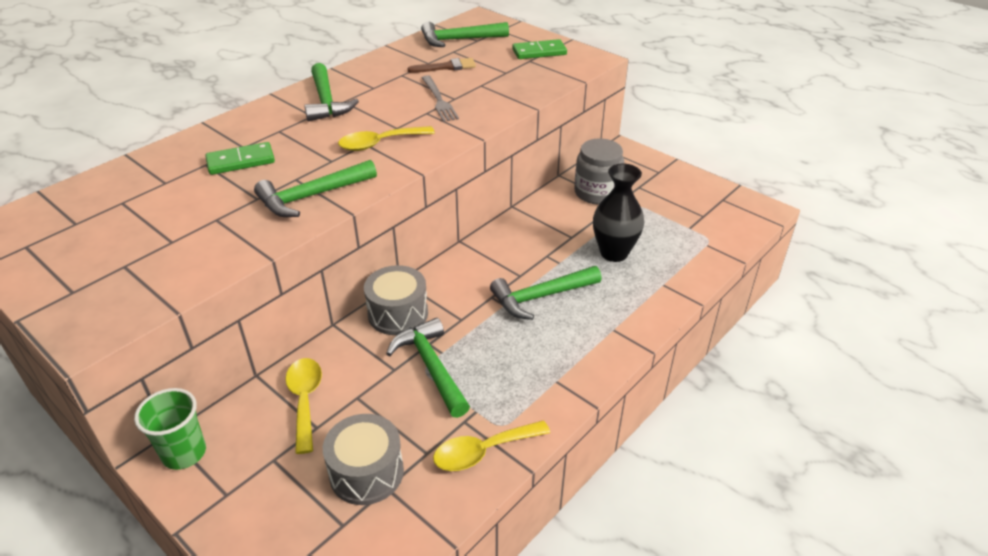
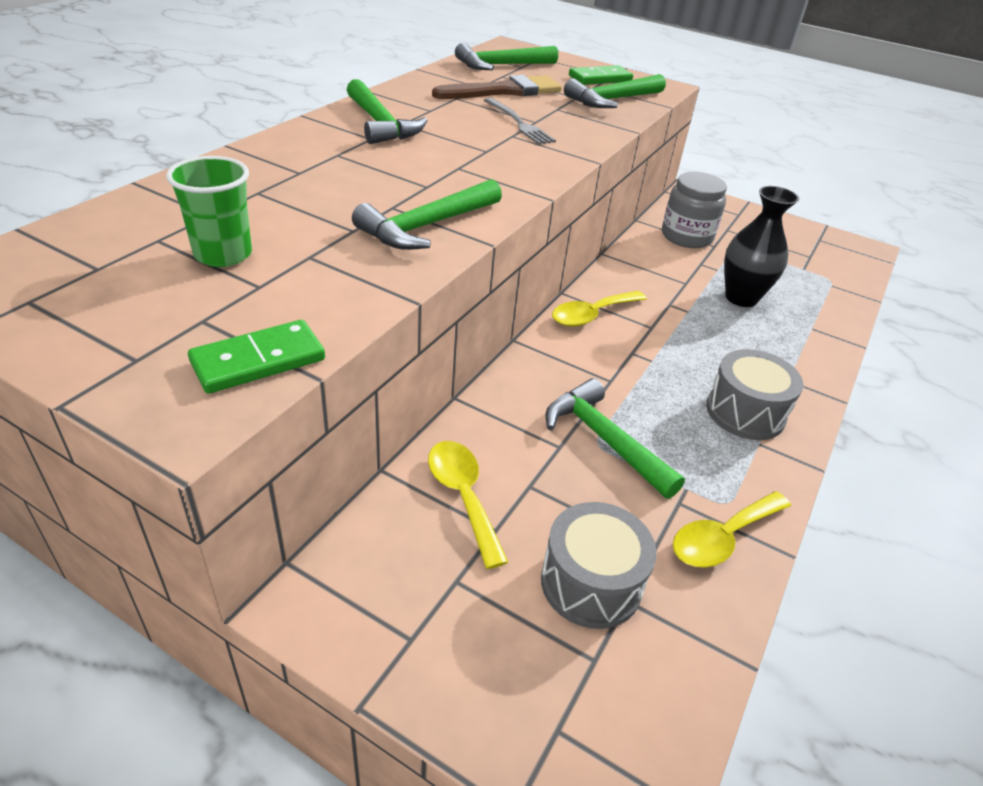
camera: 15 degrees left, 0 degrees up
green cup [134,388,206,470] -> green cup moved to [166,156,252,267]
green domino [205,142,275,175] -> green domino moved to [188,320,325,394]
yellow spoon [338,126,435,151] -> yellow spoon moved to [552,291,647,327]
grey drum [364,265,428,335] -> grey drum moved to [706,349,803,440]
brown brush [407,58,476,73] -> brown brush [432,75,562,99], size x1.63
green hammer [490,266,602,320] -> green hammer moved to [564,74,666,108]

